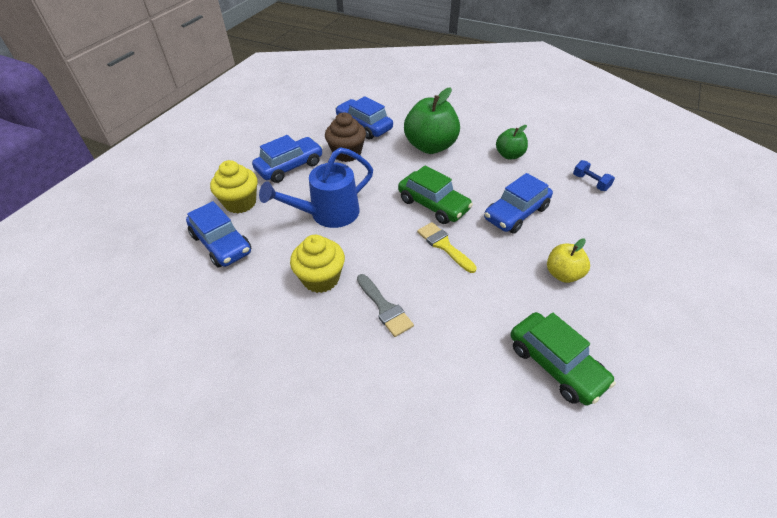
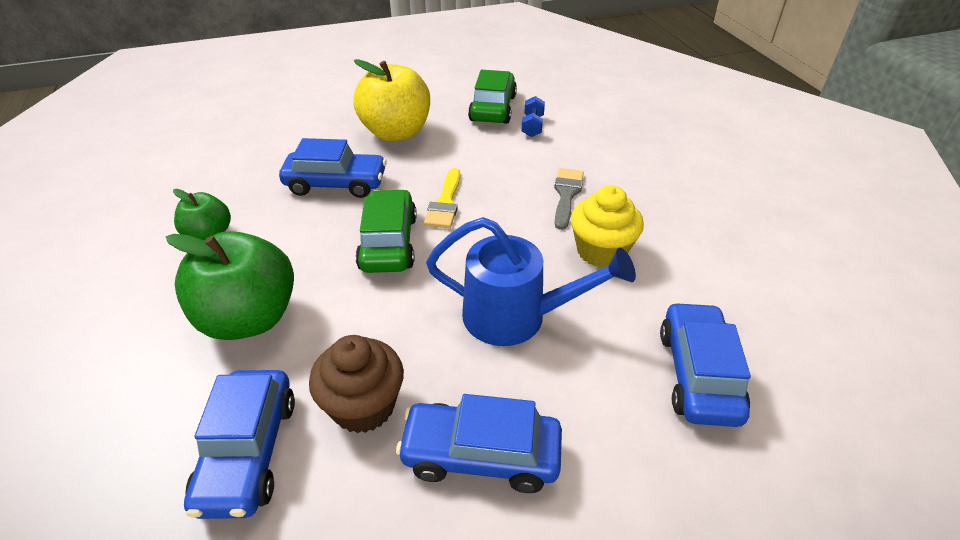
camera: 135 degrees left, 5 degrees down
yellow cupcake [210,160,258,214] -> none
yellow apple [547,238,590,283] -> yellow apple [353,59,430,141], size x1.80
blue dumbbell [573,160,615,191] -> blue dumbbell moved to [521,96,545,137]

